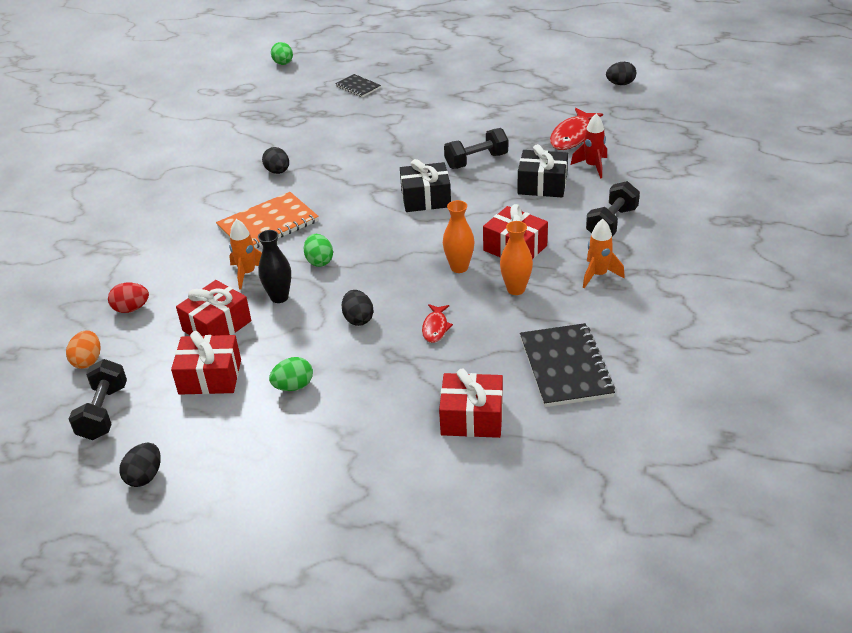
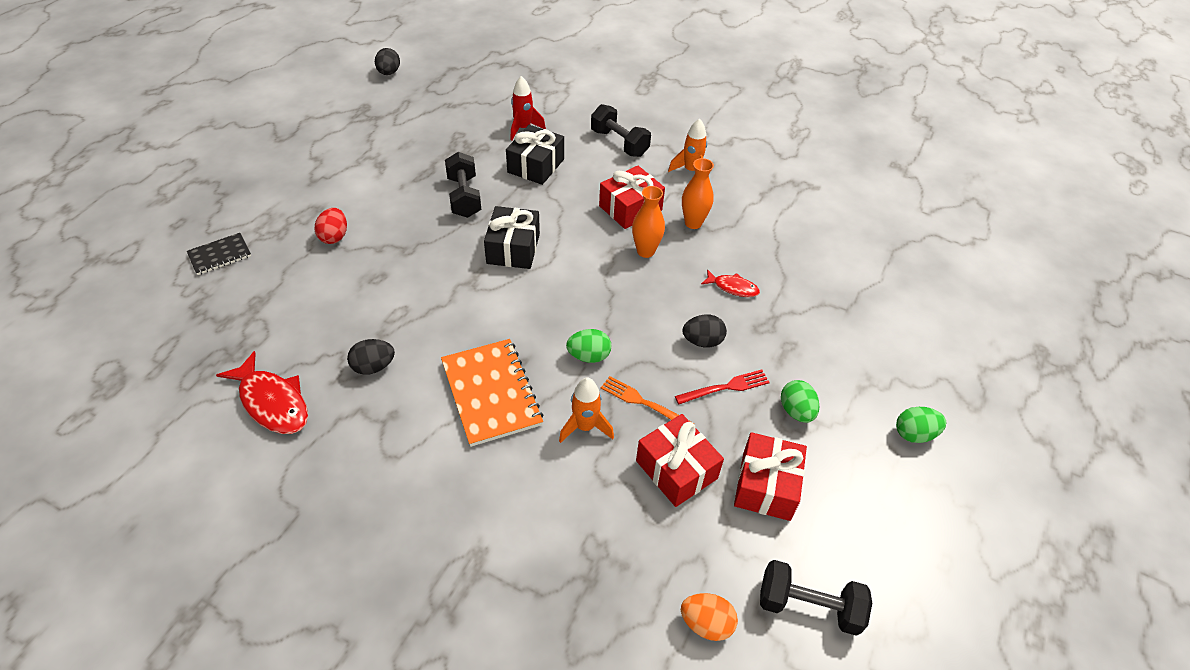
camera: 80 degrees left, 10 degrees up
red egg [108,282,149,313] -> red egg moved to [315,208,347,244]
black egg [119,443,161,487] -> none
black vase [258,230,291,303] -> orange fork [601,376,695,424]
green egg [271,42,293,65] -> green egg moved to [896,407,946,443]
red gift [439,369,503,438] -> none
black notebook [520,323,615,407] -> none
red fish [550,108,603,150] -> red fish moved to [216,351,308,434]
none -> red fork [675,370,770,404]

